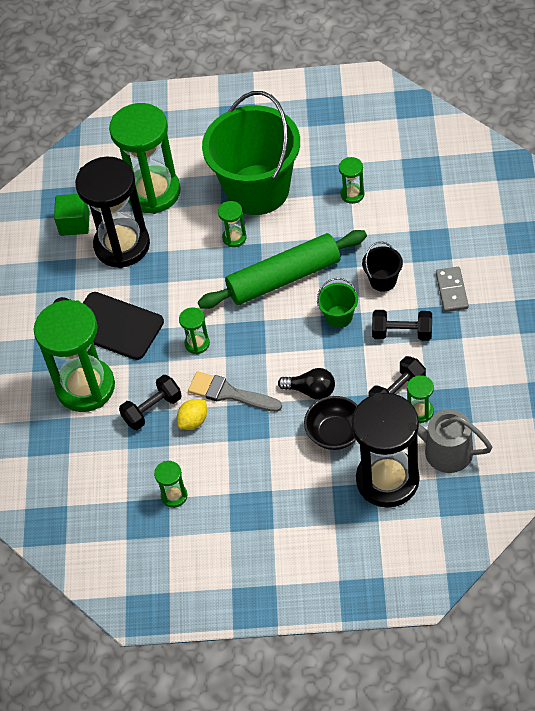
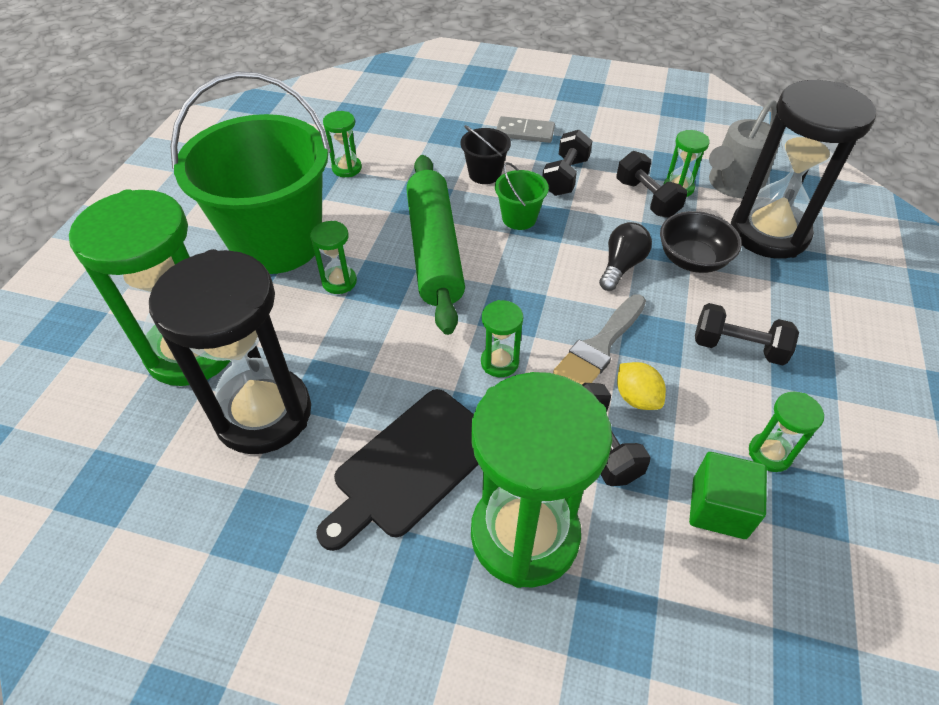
camera: 80 degrees left, 5 degrees down
green cube [54,194,90,236] -> green cube moved to [689,452,767,539]
none -> black dumbbell [695,303,799,365]

